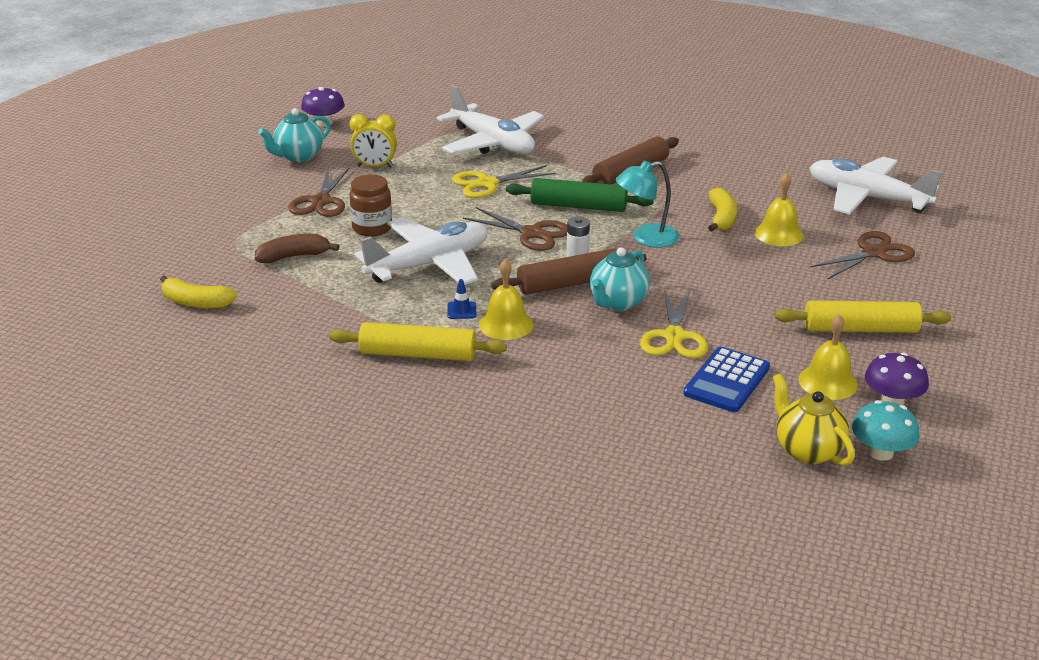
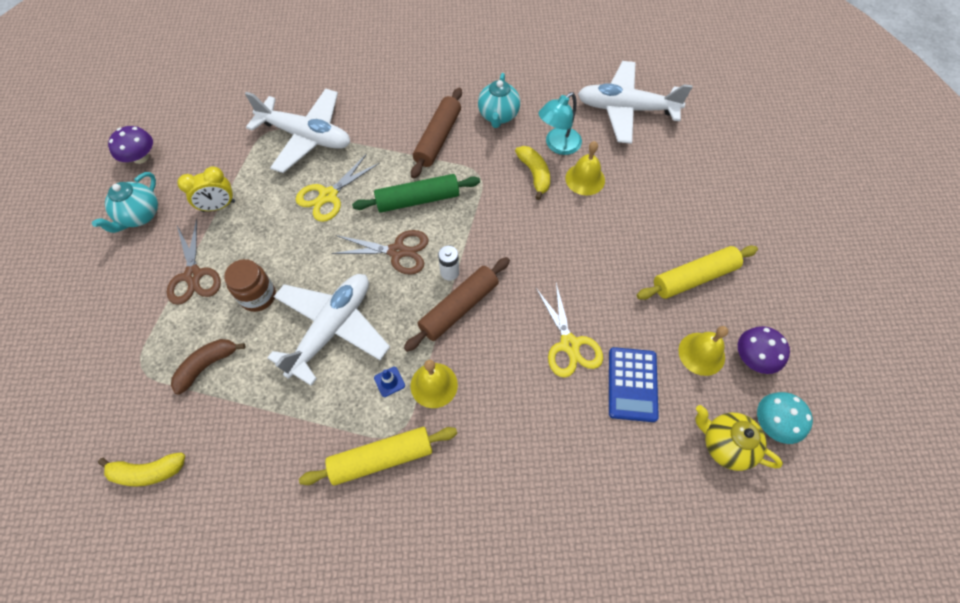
camera: 25 degrees left, 30 degrees up
turquoise teapot [590,247,650,311] -> turquoise teapot moved to [478,73,520,128]
turquoise lamp [616,160,679,248] -> turquoise lamp moved to [538,92,582,155]
brown scissors [810,231,915,280] -> none

